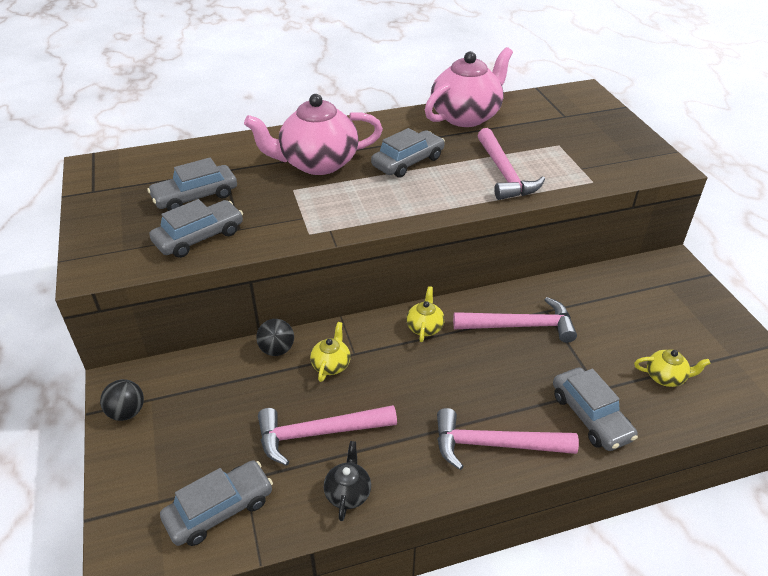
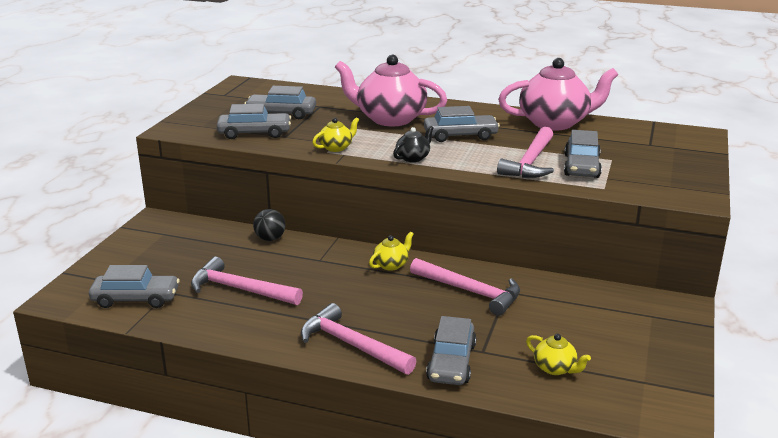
camera: 35 degrees right, 15 degrees down
black ball [100,379,144,421] -> none
yellow teapot [310,322,351,382] -> yellow teapot moved to [312,117,359,152]
black teapot [324,441,371,521] -> black teapot moved to [393,126,434,162]
none -> grey car [564,130,602,178]

